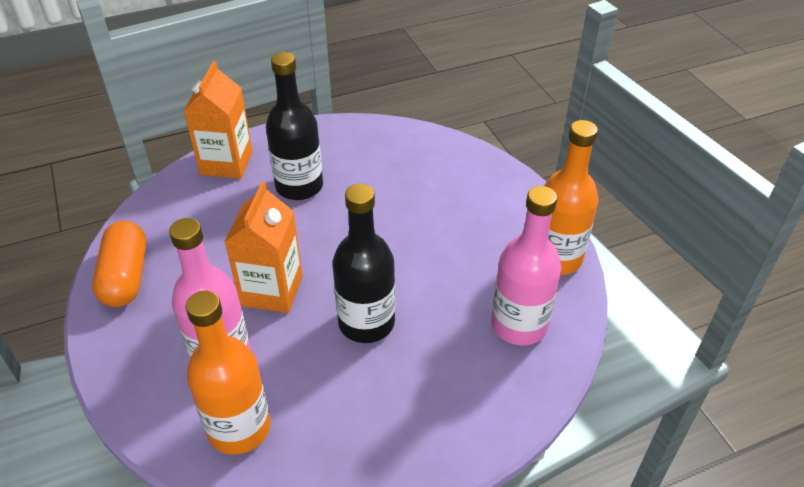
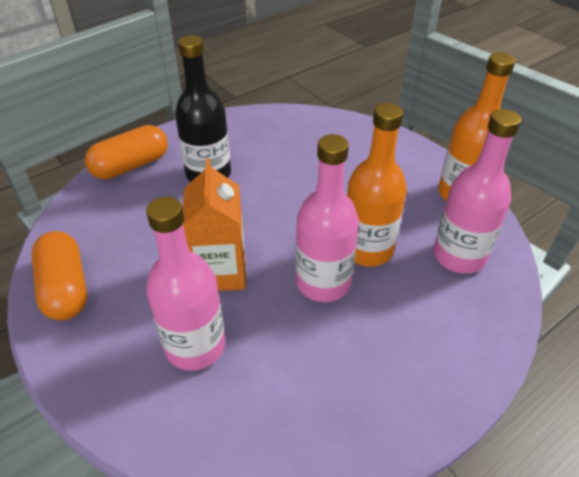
camera: 15 degrees left, 0 degrees up
orange carton [184,61,253,179] -> orange capsule [85,125,168,179]
orange bottle [186,291,271,455] -> orange bottle moved to [347,103,407,267]
black bottle [333,184,395,343] -> pink bottle [296,134,359,302]

